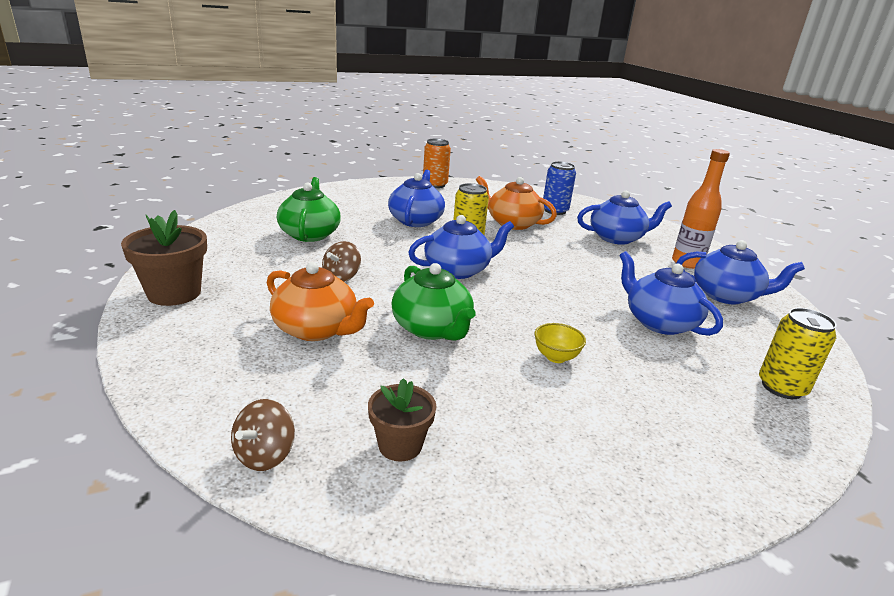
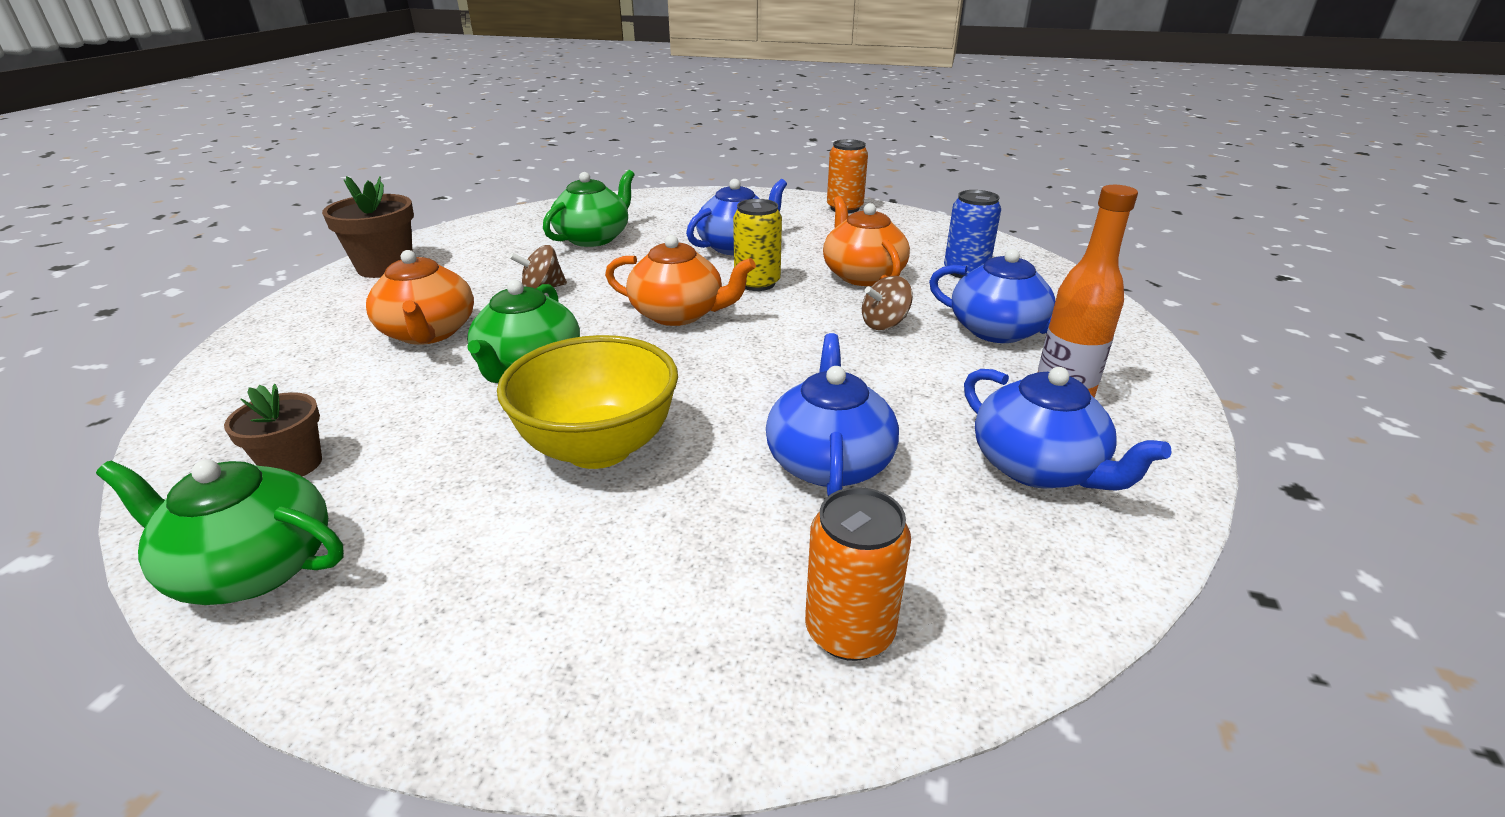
camera: 40 degrees right, 5 degrees up
brown spinning top [231,399,295,471] -> brown spinning top moved to [862,276,913,330]
blue teapot [408,215,514,279] -> orange teapot [605,235,756,326]
yellow bowl [535,323,586,363] -> yellow bowl [497,335,678,469], size x2.26
yellow can [759,308,837,399] -> orange can [805,487,911,661]
none -> green teapot [96,460,344,605]

